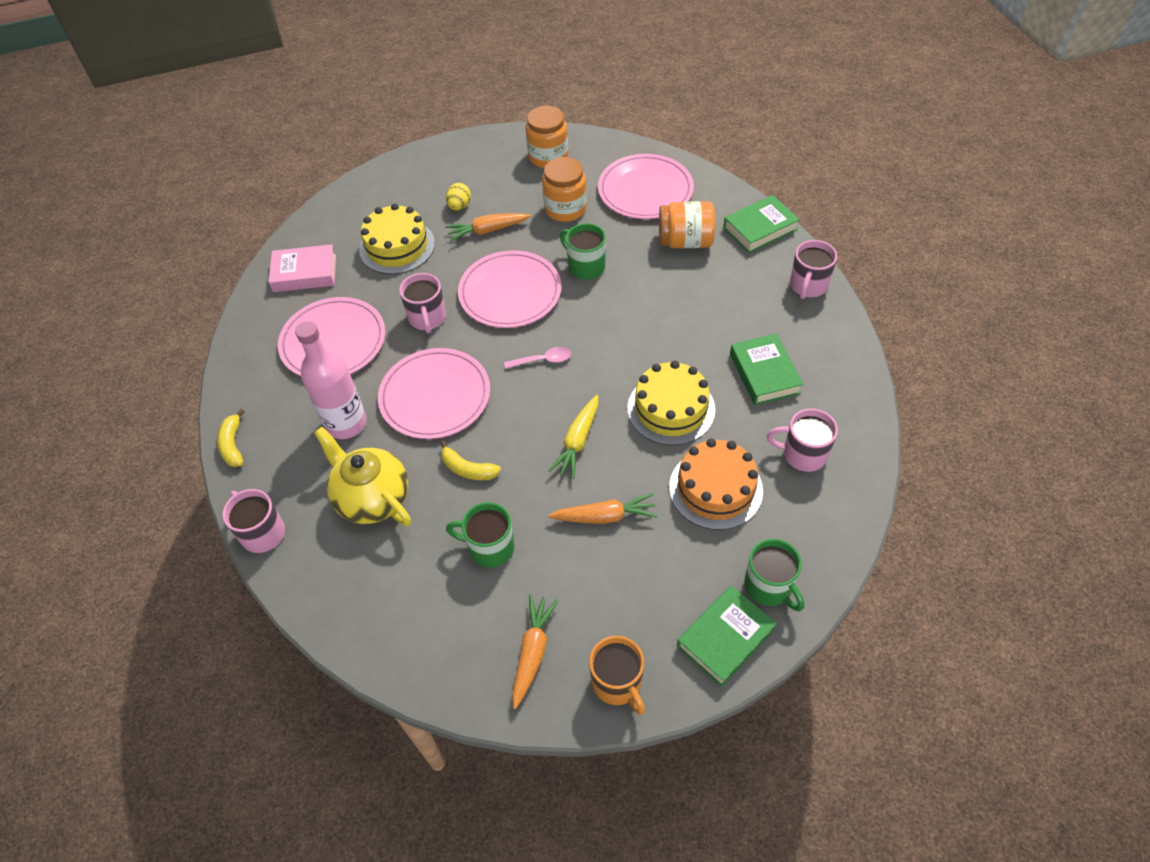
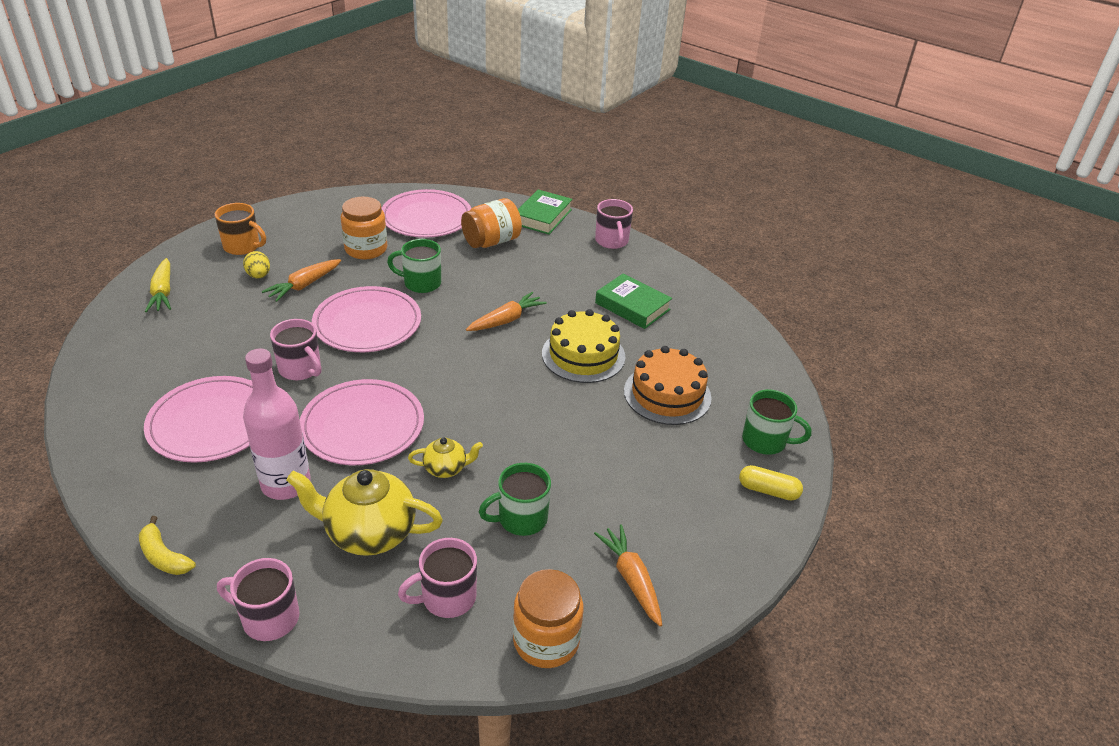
camera: 40 degrees left, 15 degrees down
pink book [269,244,336,292] -> none
yellow cake [359,203,435,274] -> none
yellow banana [441,441,501,480] -> yellow teapot [408,437,483,478]
pink spoon [504,347,571,369] -> none
orange jar [525,106,569,168] -> orange jar moved to [513,569,584,668]
orange carrot [548,493,658,524] -> orange carrot moved to [466,292,547,331]
yellow carrot [549,395,598,479] -> yellow carrot moved to [145,258,171,312]
orange mug [589,636,645,715] -> orange mug moved to [215,203,266,255]
green book [677,586,777,687] -> yellow capsule [739,465,803,501]
pink mug [767,408,838,472] -> pink mug moved to [398,538,477,618]

